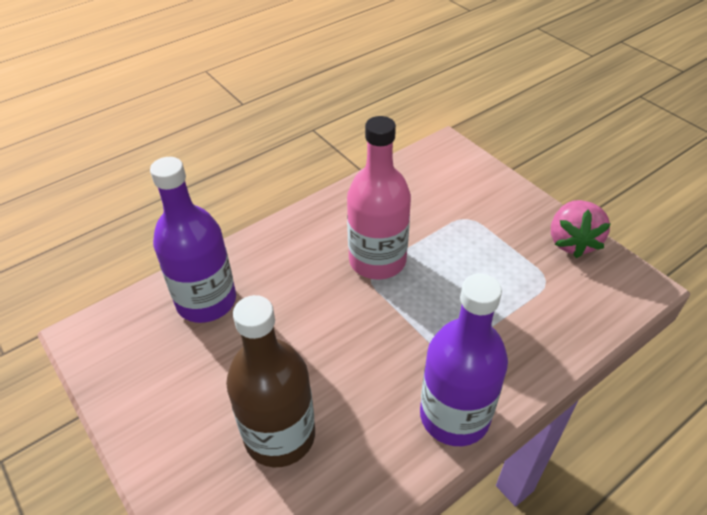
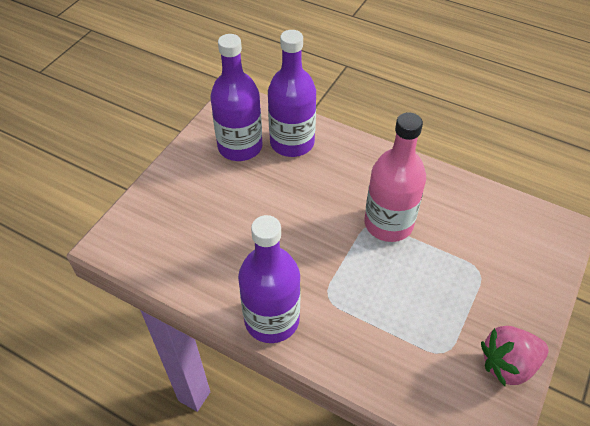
camera: 65 degrees right, 5 degrees up
brown bottle [226,295,315,467] -> none
none -> purple bottle [210,34,262,161]

